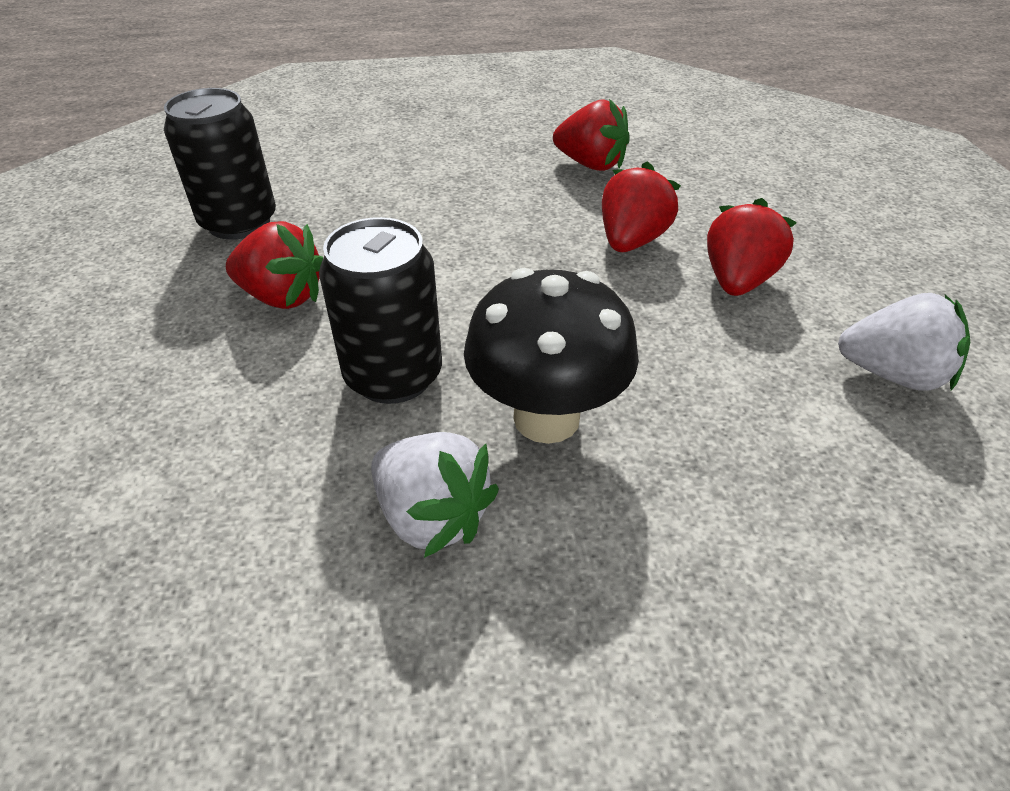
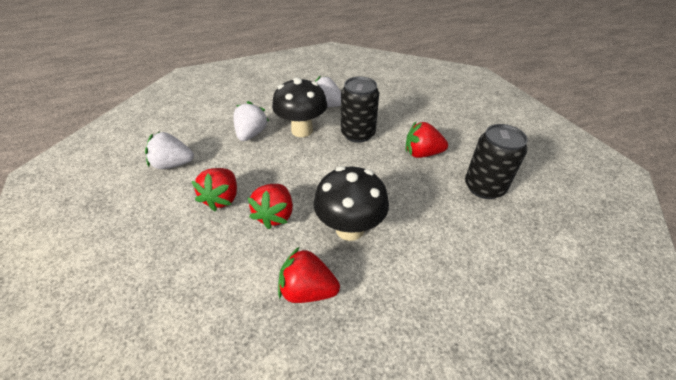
camera: 165 degrees right, 0 degrees up
none -> white strawberry [233,101,269,141]
none -> black mushroom [314,166,389,241]

